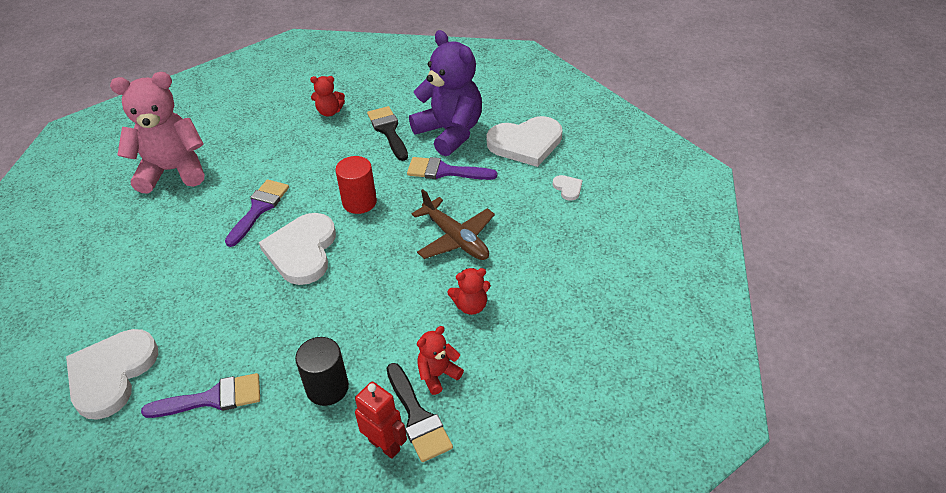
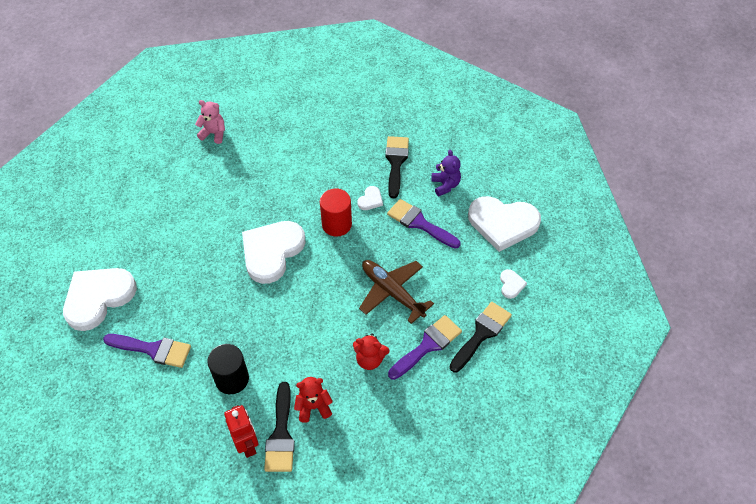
camera: 25 degrees right, 10 degrees up
pink teddy bear [110,72,204,193] -> pink teddy bear [195,100,225,144], size x0.46
purple brush [225,179,289,247] -> purple brush moved to [388,315,462,380]
red teddy bear [310,76,345,117] -> none
purple teddy bear [409,30,482,156] -> purple teddy bear [431,150,461,196], size x0.46
brown plane [412,189,495,260] -> brown plane turned 150 degrees clockwise [359,260,434,324]
none -> white heart [357,186,383,210]
none -> black brush [450,302,512,372]

